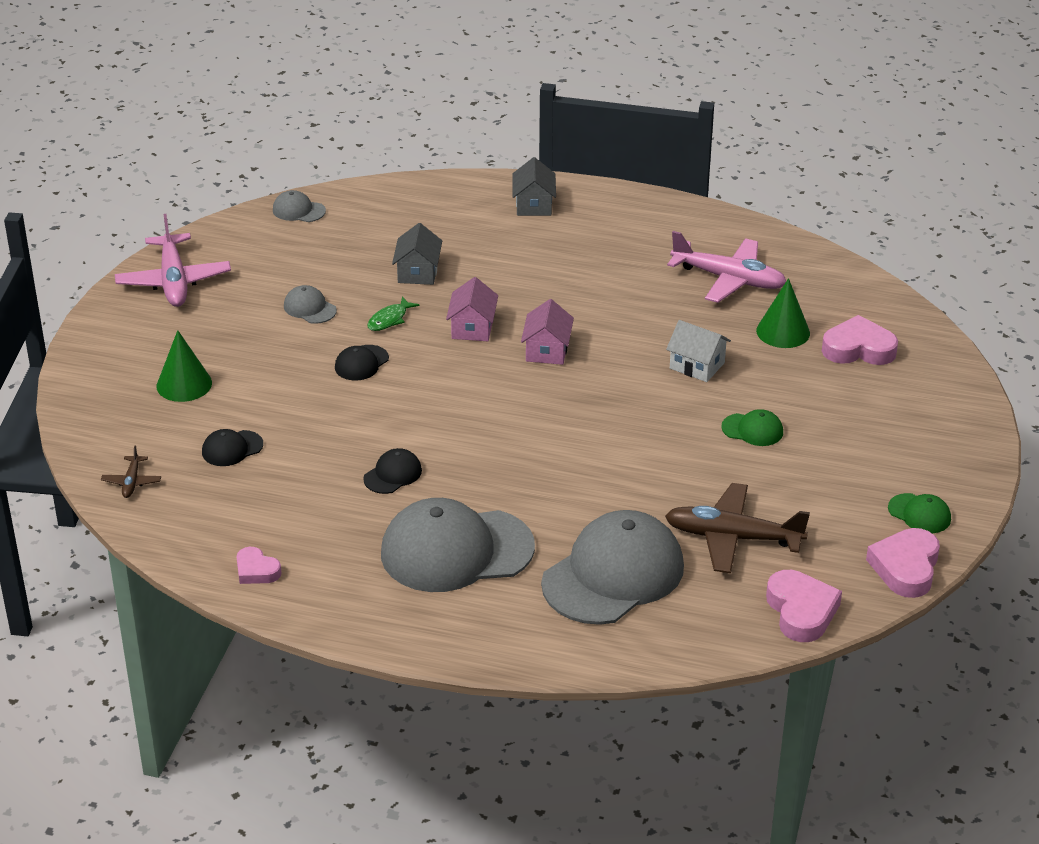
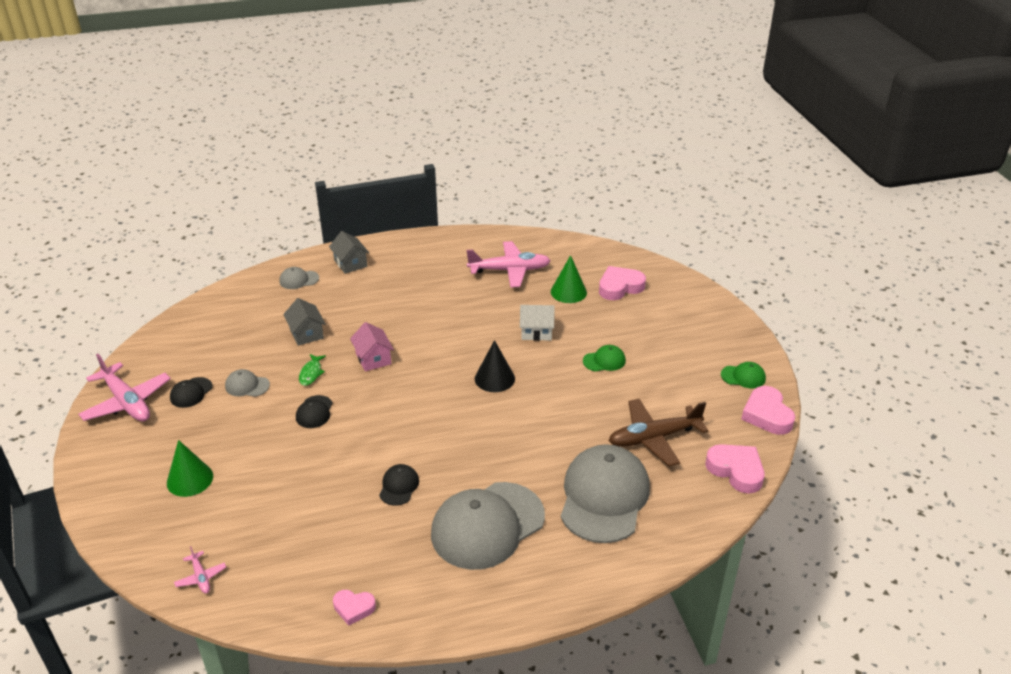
camera: 30 degrees left, 0 degrees up
brown plane [101,445,161,498] -> pink plane [174,546,226,593]
black cap [202,429,263,466] -> black cap moved to [170,377,212,408]
grey cap [273,190,326,222] -> grey cap moved to [279,267,319,289]
pink house [521,299,574,365] -> none
none -> black cone [475,340,515,392]

